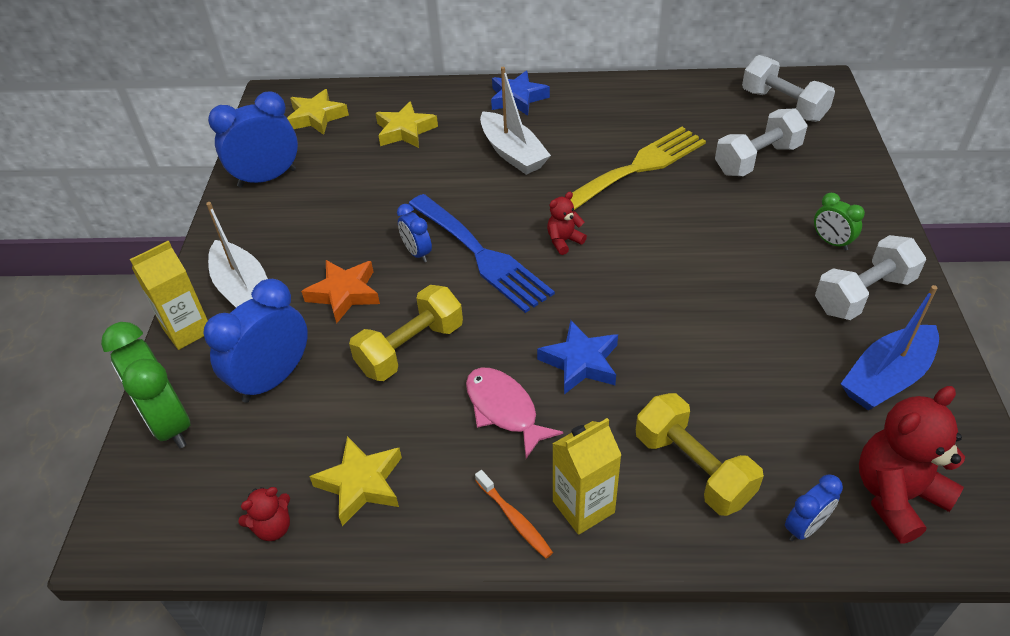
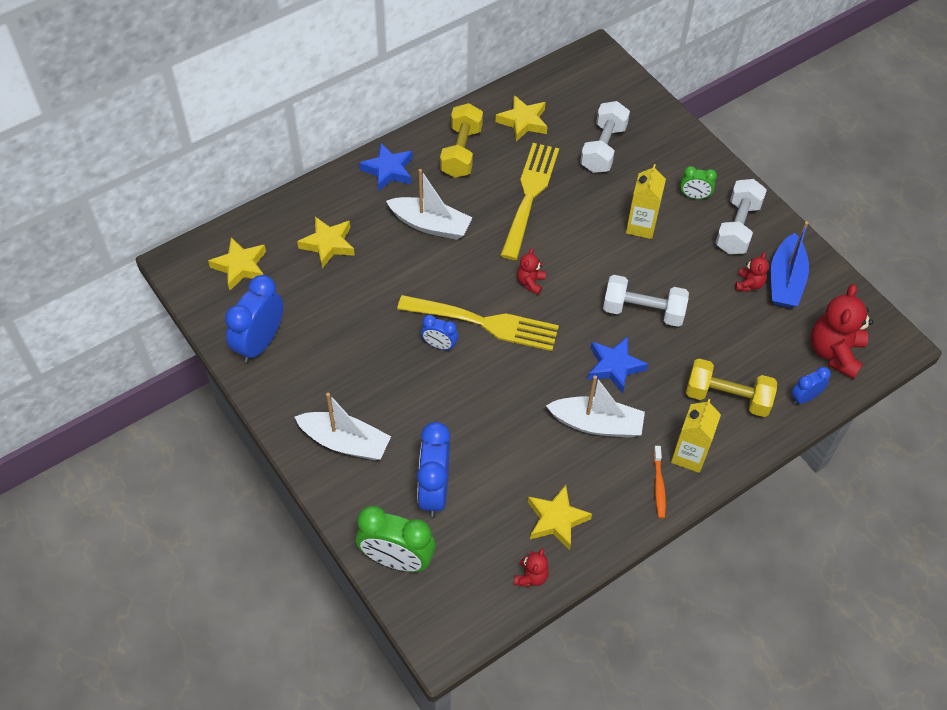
camera: 40 degrees left, 10 degrees up
yellow carton [130,241,208,350] -> yellow carton moved to [626,164,666,239]
orange star [301,260,380,324] -> none
yellow dumbbell [349,285,463,381] -> yellow dumbbell moved to [440,103,483,178]
blue fork [409,194,555,313] -> yellow fork [397,295,559,351]
pink fish [466,368,563,459] -> white boat [546,375,645,438]
orange toothbrush [475,470,553,559] -> orange toothbrush turned 75 degrees clockwise [653,446,666,518]
white dumbbell [742,55,835,122] -> white dumbbell moved to [603,275,689,327]
blue clock [785,474,843,541] -> blue clock turned 135 degrees counterclockwise [791,367,831,404]
none -> yellow star [496,95,548,142]
none -> red teddy bear [735,252,769,292]

